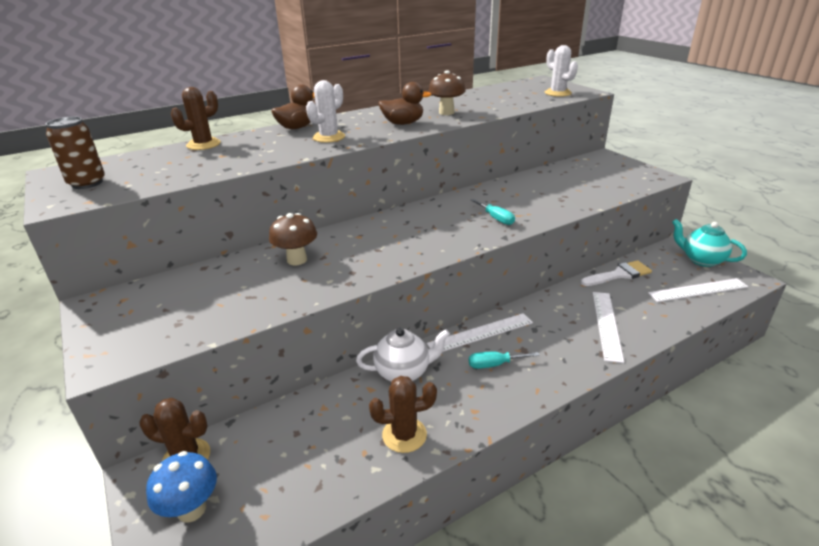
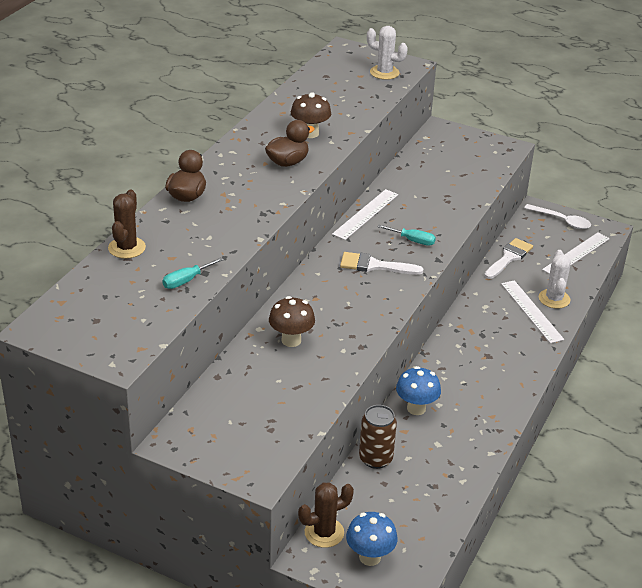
camera: 35 degrees left, 5 degrees up
brown can [46,116,105,189] -> brown can moved to [359,405,397,469]
white cactus [306,80,345,143] -> white cactus moved to [539,250,571,309]
white teapot [356,328,450,382] -> blue mushroom [396,366,441,415]
brown cactus [369,376,437,453] -> none
white ruler [427,313,533,352] -> white ruler moved to [332,189,398,240]
turquoise screwdriver [469,352,540,369] -> turquoise screwdriver moved to [162,257,224,289]
turquoise teapot [672,219,747,267] -> white spoon [524,204,591,229]
none -> white brush [340,252,423,275]

